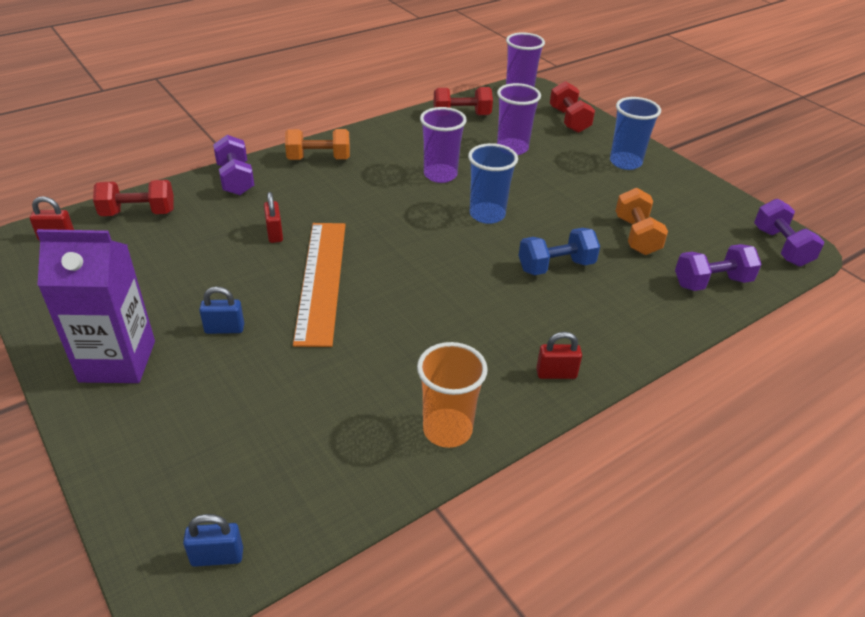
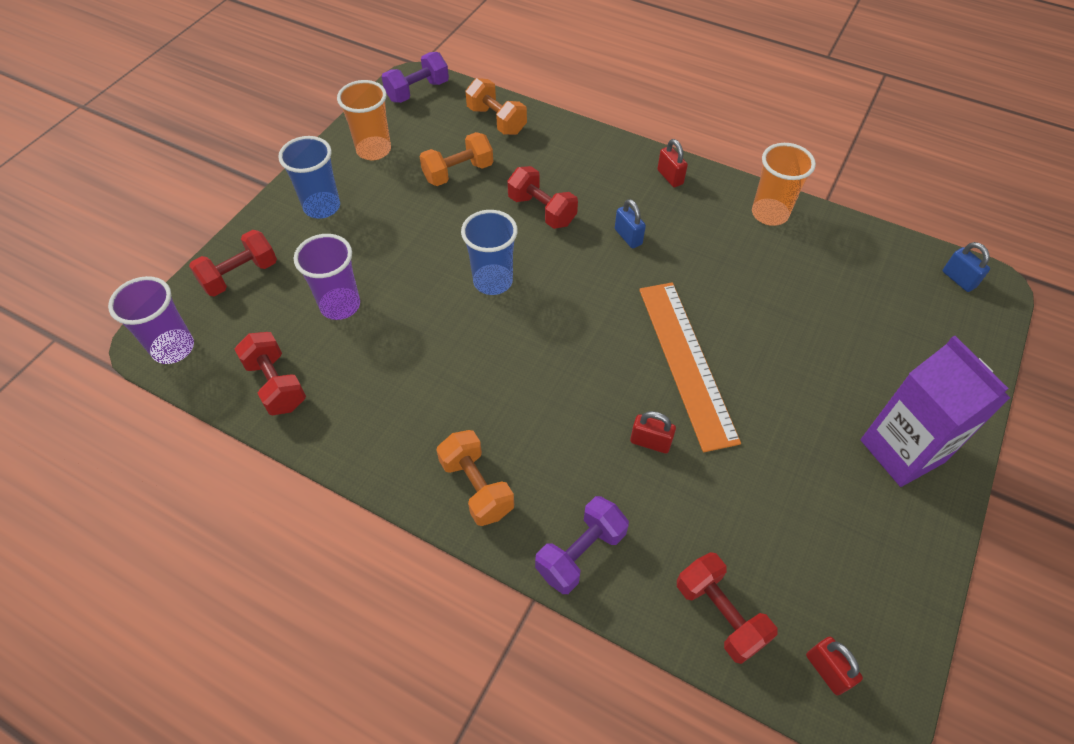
camera: 115 degrees left, 15 degrees up
blue padlock [199,287,244,334] -> blue padlock moved to [615,199,646,249]
red padlock [264,192,283,243] -> red padlock turned 60 degrees clockwise [630,411,676,454]
orange ruler [293,223,346,347] -> orange ruler turned 75 degrees counterclockwise [639,282,741,452]
purple cup [420,107,467,183] -> none
blue dumbbell [519,228,600,275] -> red dumbbell [507,166,578,229]
purple dumbbell [675,244,762,291] -> orange dumbbell [465,78,527,135]
none -> orange cup [337,80,391,160]

